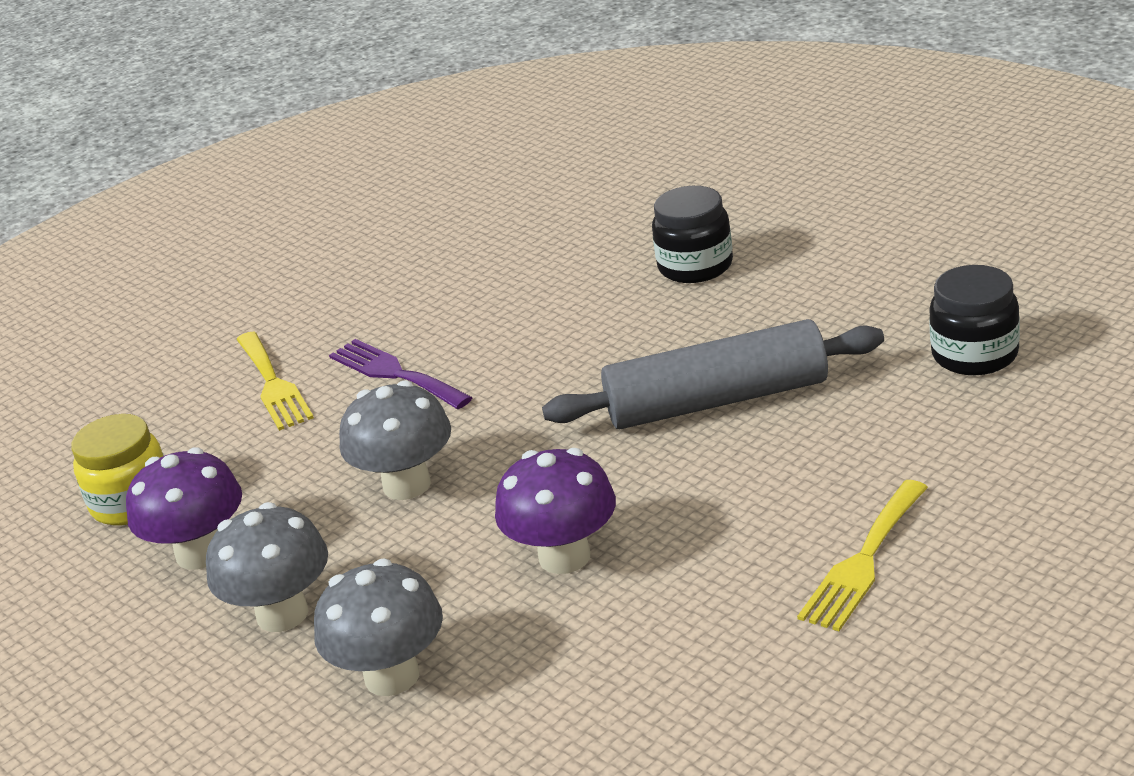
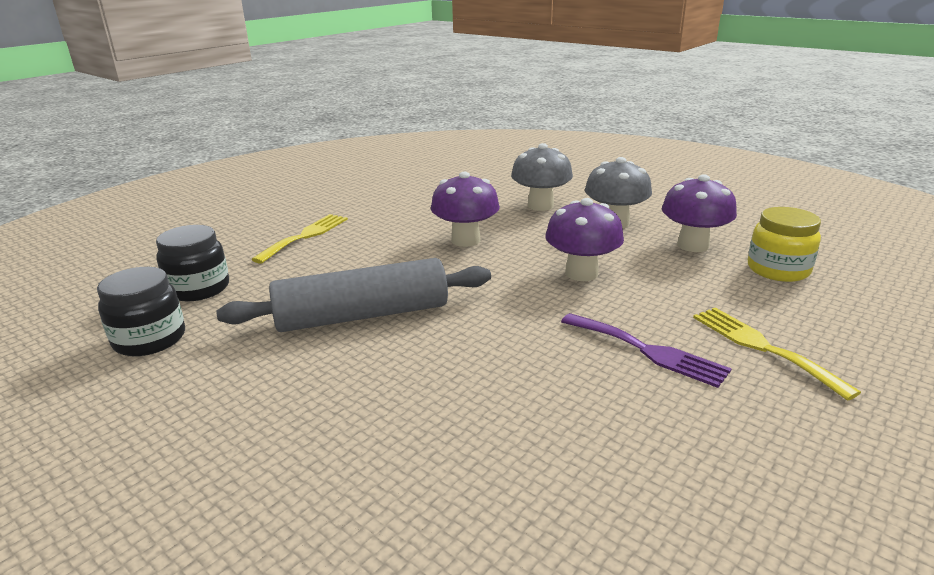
camera: 170 degrees right, 5 degrees down
grey mushroom [339,380,451,500] -> purple mushroom [545,198,624,281]
black jar [652,186,733,283] -> black jar moved to [156,225,229,301]

